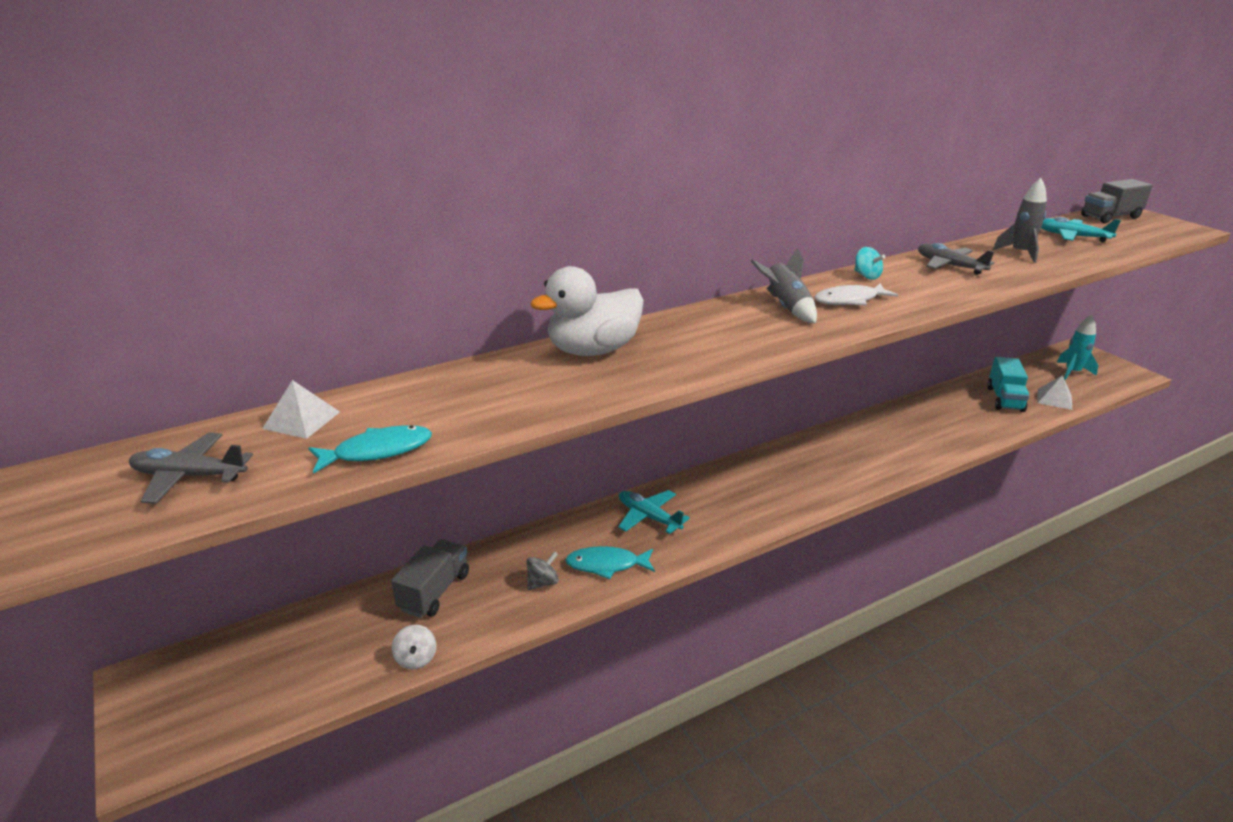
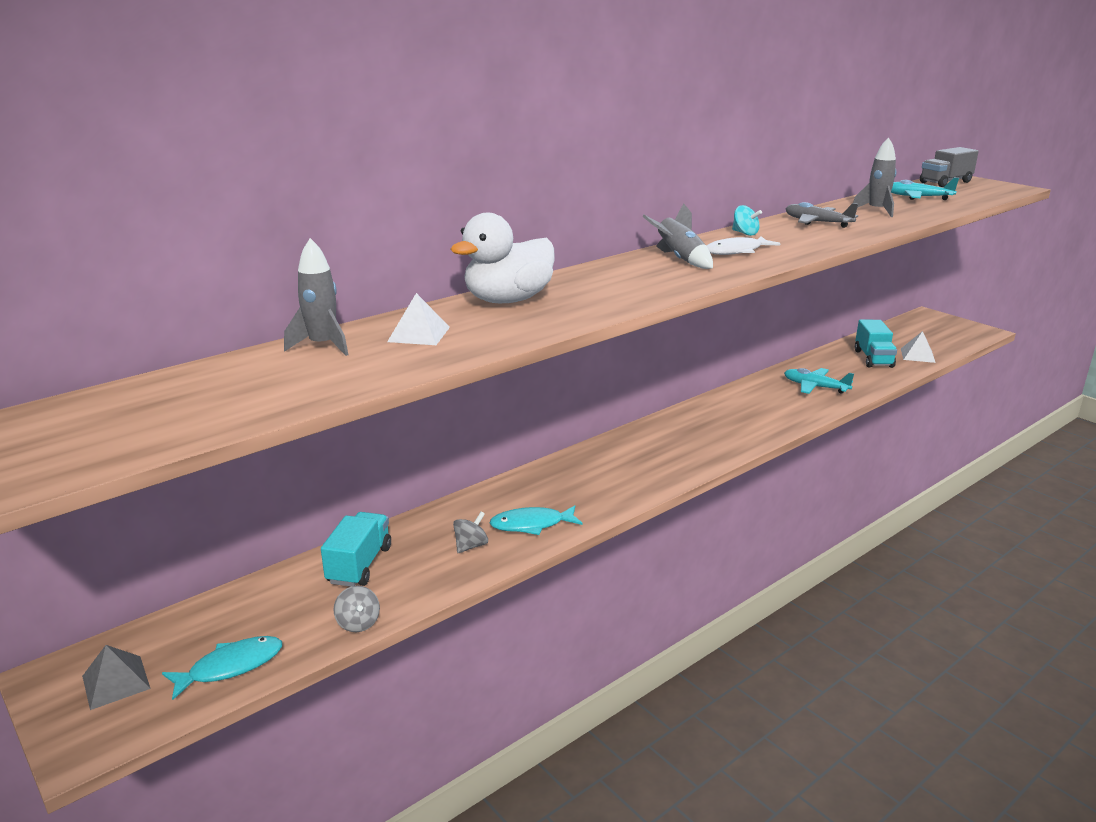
camera: 10 degrees left, 5 degrees down
grey plane [129,433,253,504] -> none
white pyramid [262,380,340,439] -> white pyramid moved to [387,293,450,345]
turquoise fish [308,425,432,473] -> turquoise fish moved to [162,636,282,700]
grey truck [391,539,469,618] -> turquoise truck [321,512,391,587]
white spinning top [392,625,436,669] -> grey spinning top [333,586,380,632]
turquoise plane [618,490,690,534] -> turquoise plane moved to [784,368,854,394]
turquoise rocket [1057,315,1098,380] -> none
none -> grey pyramid [82,645,151,710]
none -> grey rocket [284,238,348,356]

